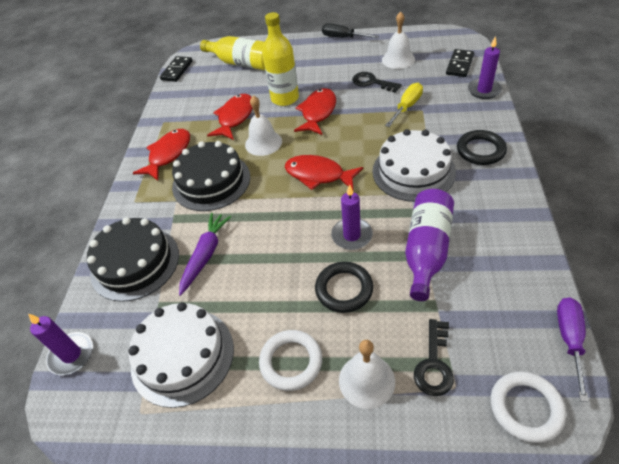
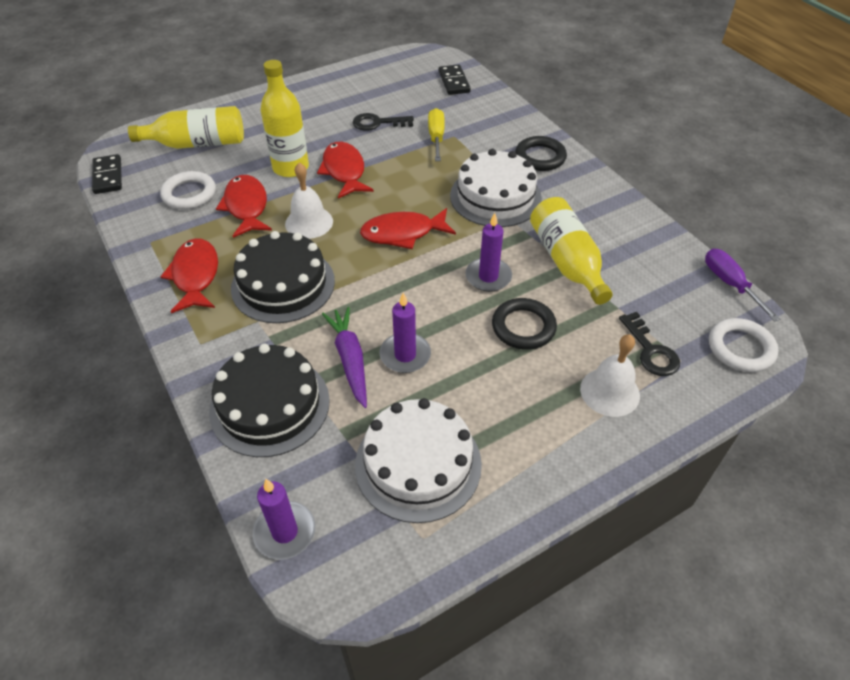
camera: 40 degrees left, 0 degrees up
white ring [259,330,322,391] -> white ring moved to [160,171,216,209]
black screwdriver [322,23,379,38] -> none
white bell [382,11,415,69] -> none
purple bottle [405,189,454,301] -> yellow bottle [530,197,613,305]
purple candle [468,36,502,99] -> purple candle moved to [379,293,431,373]

